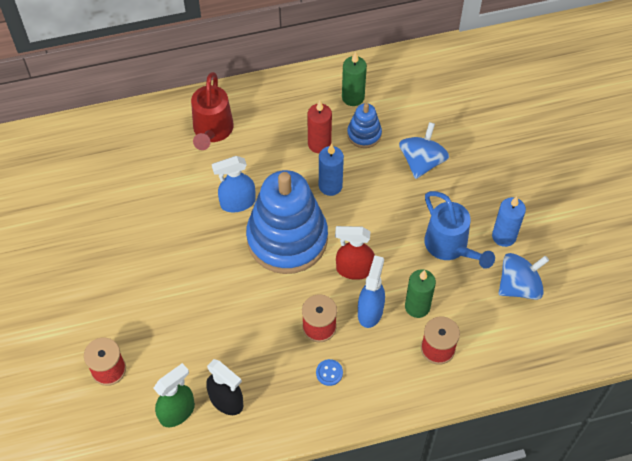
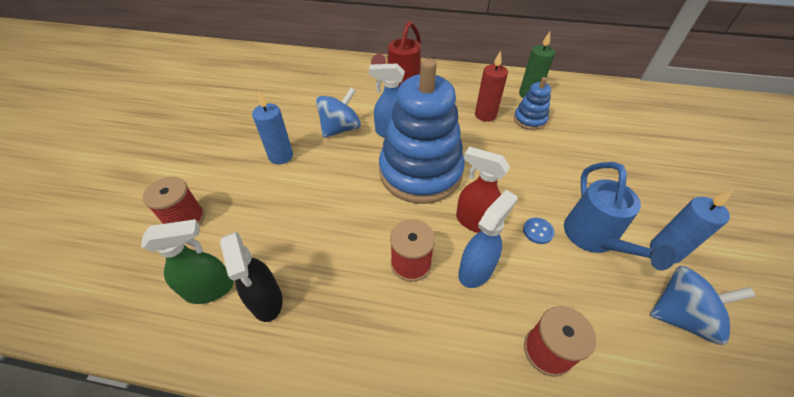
camera: 25 degrees right, 10 degrees down
blue button [316,359,343,386] -> blue button moved to [523,218,555,244]
blue candle [319,144,344,196] -> blue candle moved to [252,91,293,164]
blue spinning top [399,122,449,179] -> blue spinning top moved to [316,88,361,138]
green candle [405,269,436,318] -> none

